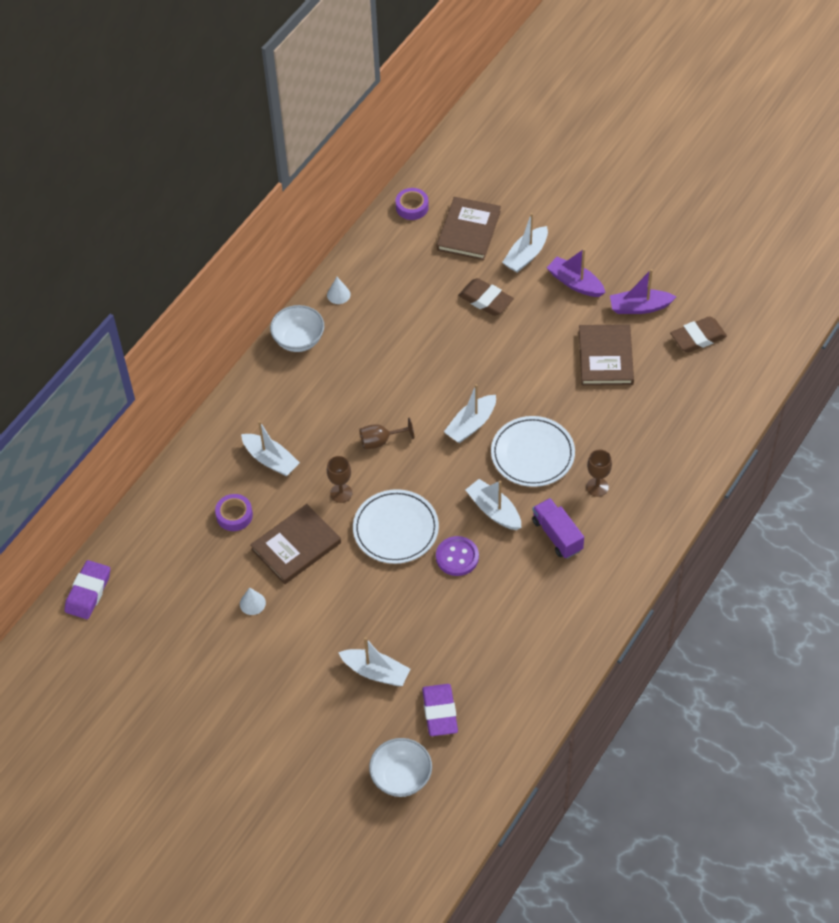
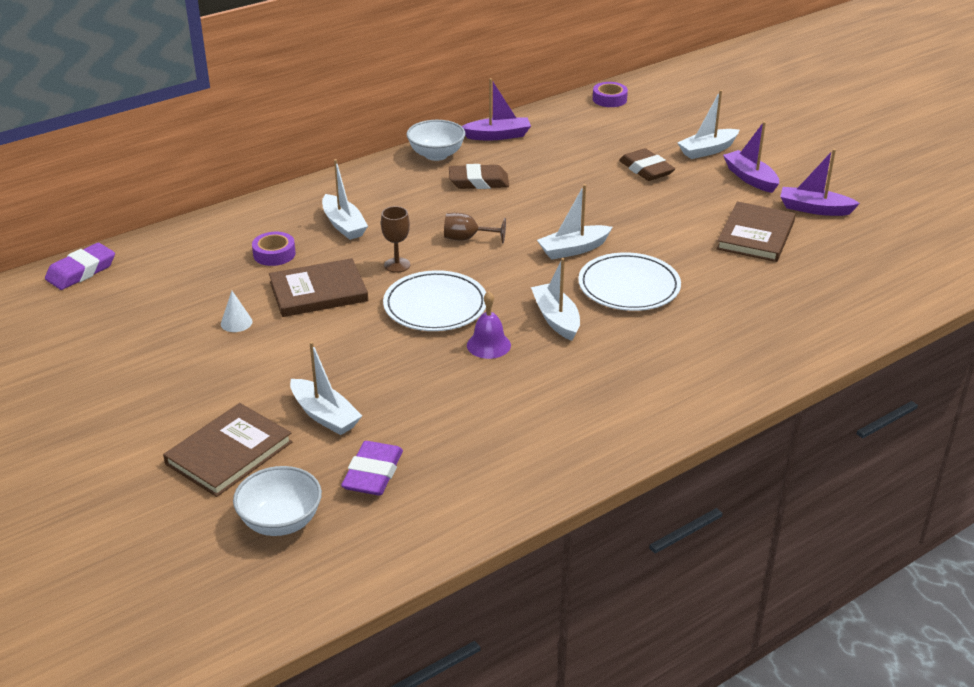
camera: 20 degrees right, 20 degrees down
white cone [327,277,351,304] -> purple boat [462,78,531,140]
purple button [436,536,479,576] -> purple bell [467,291,511,359]
brown book [437,197,501,260] -> brown book moved to [163,403,293,497]
purple truck [532,498,584,559] -> none
brown goblet [586,450,612,497] -> none
brown eraser [670,316,727,353] -> brown eraser moved to [449,164,509,189]

